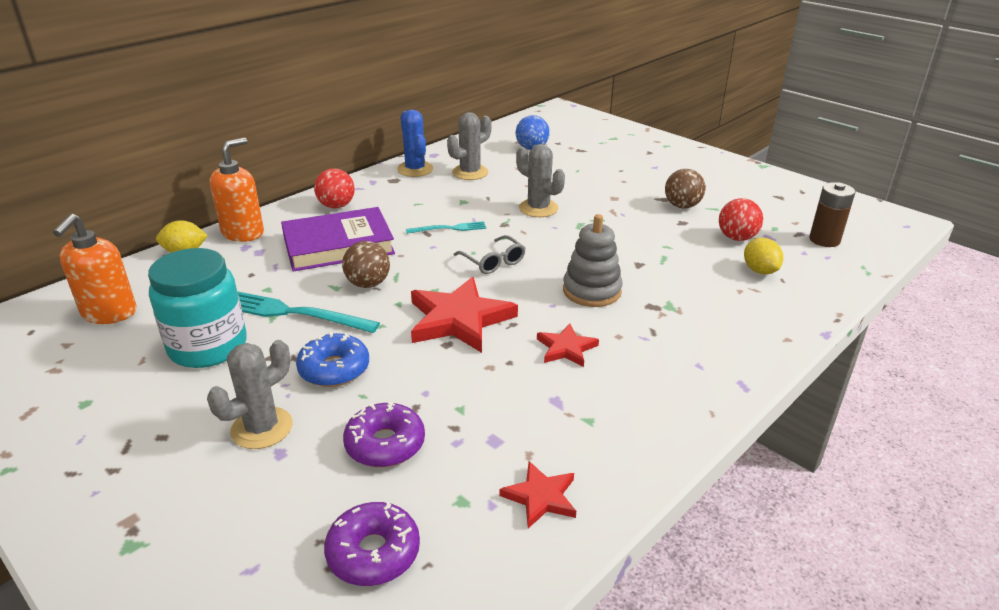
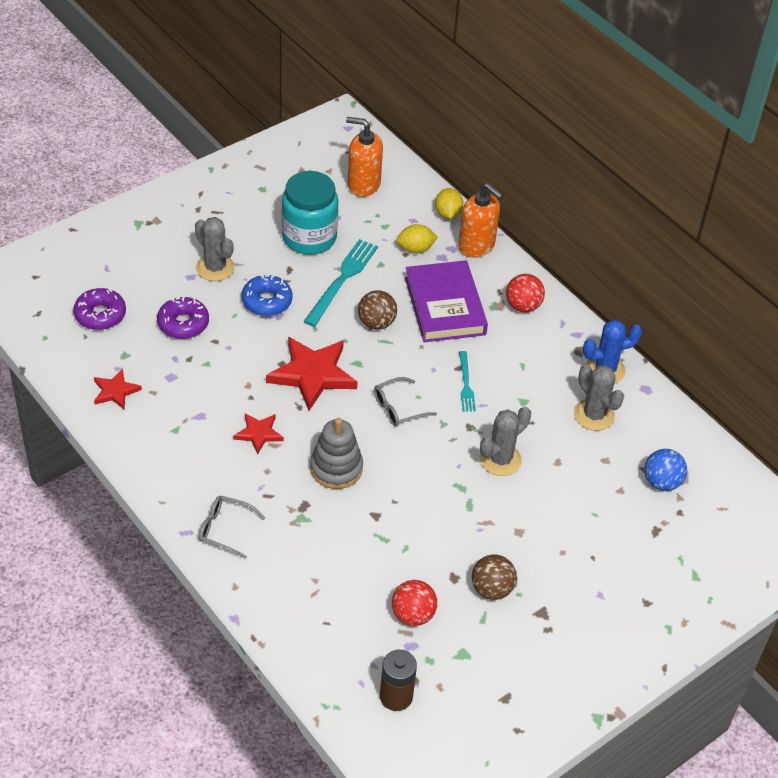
camera: 95 degrees right, 15 degrees up
yellow lemon [744,238,783,274] -> yellow lemon moved to [396,224,438,253]
none -> grey glasses [199,496,265,559]

